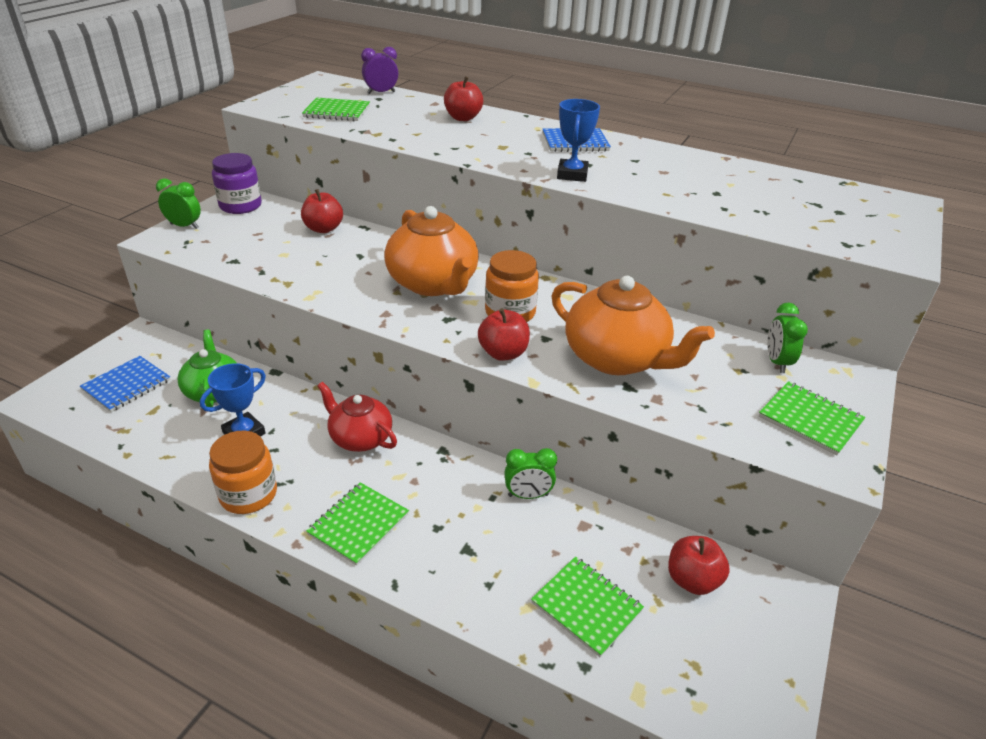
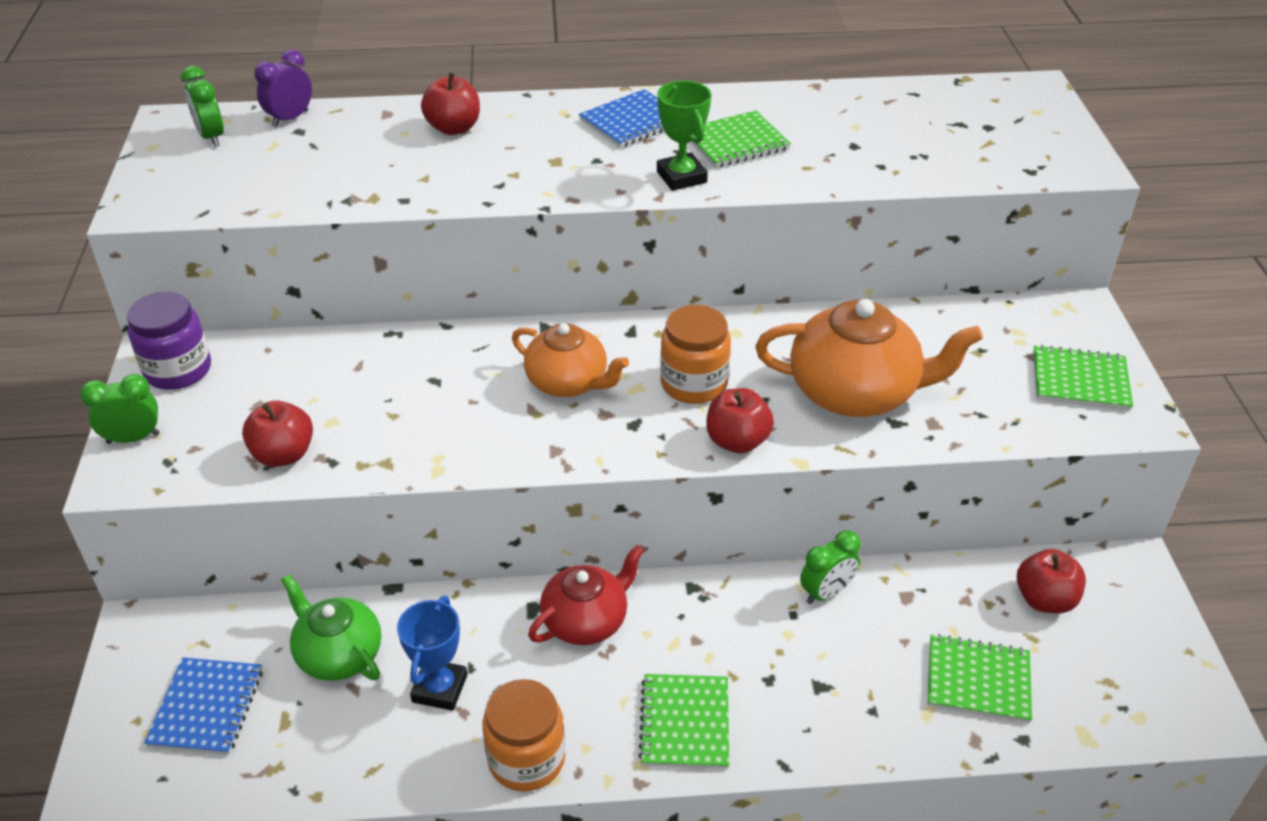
camera: 30 degrees left, 5 degrees up
red apple [301,189,343,233] -> red apple moved to [242,401,313,467]
green notebook [302,98,370,121] -> green notebook moved to [691,110,791,168]
red teapot [317,382,397,452] -> red teapot turned 135 degrees clockwise [528,545,644,645]
orange teapot [384,206,479,296] -> orange teapot [512,323,629,397], size x0.64
blue trophy [557,99,600,182] -> green trophy [657,80,711,191]
green clock [767,302,808,373] -> green clock moved to [181,66,224,147]

